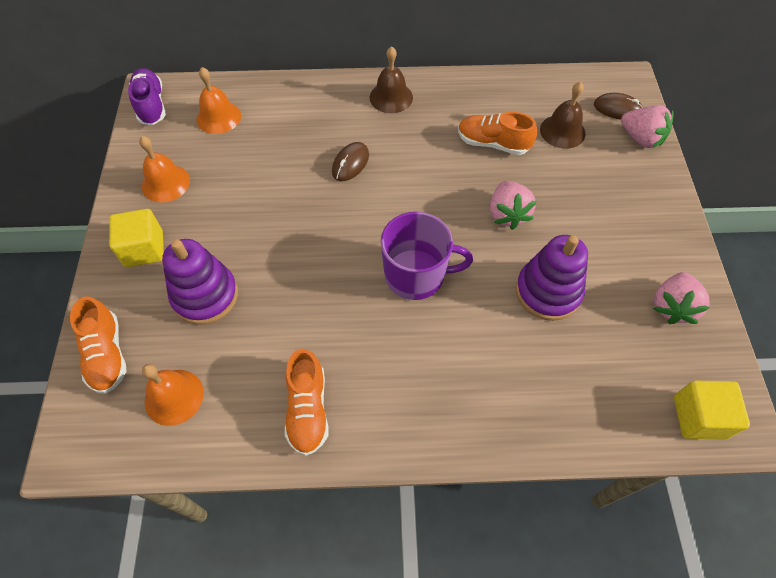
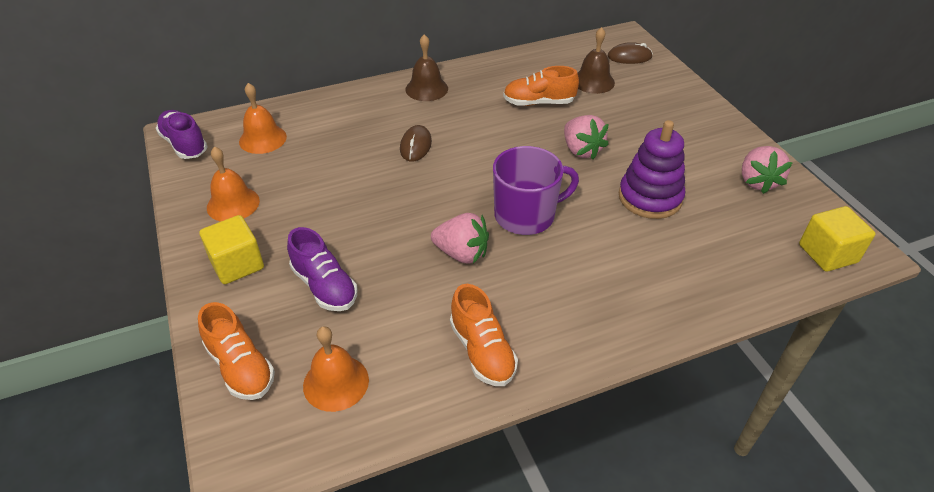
camera: 20 degrees left, 15 degrees down
purple stacking toy [162,239,238,325] -> purple shoe [287,227,357,311]
pink strawberry [621,105,674,148] -> pink strawberry moved to [431,213,489,264]

